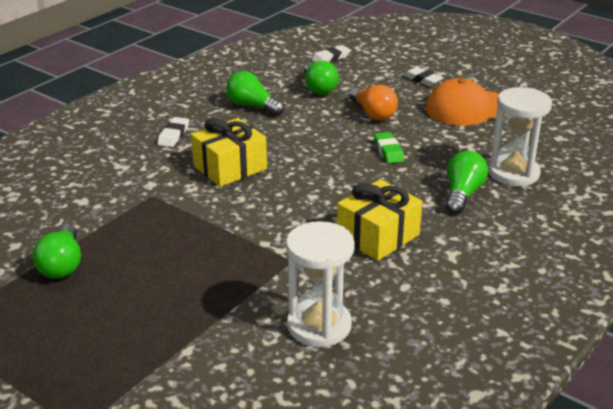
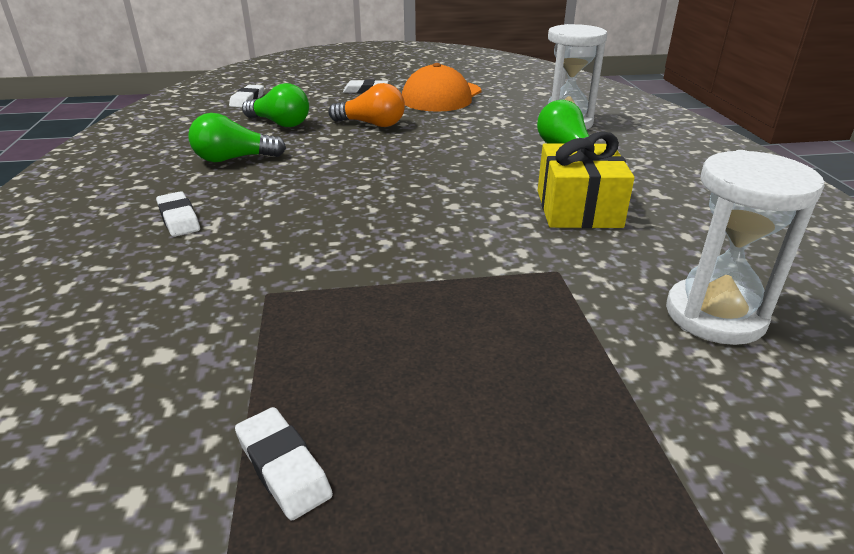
camera: 45 degrees left, 0 degrees up
green light bulb [33,224,81,279] -> white eraser [235,407,333,521]
yellow gift [191,118,267,187] -> none
green eraser [374,132,404,164] -> none

